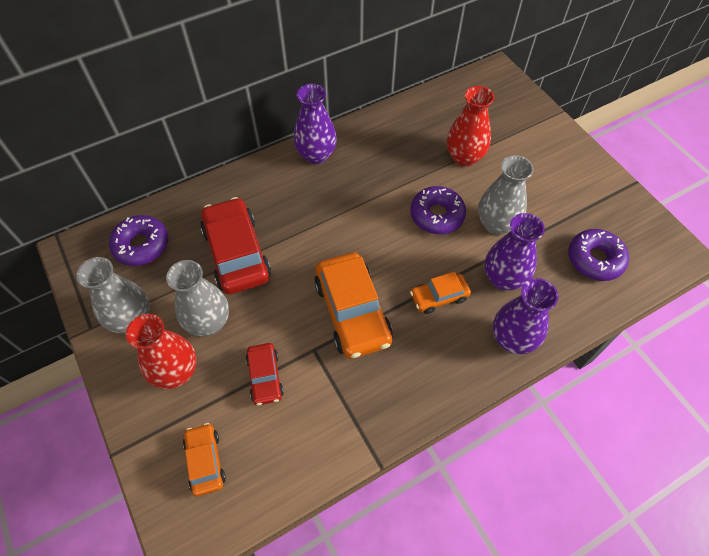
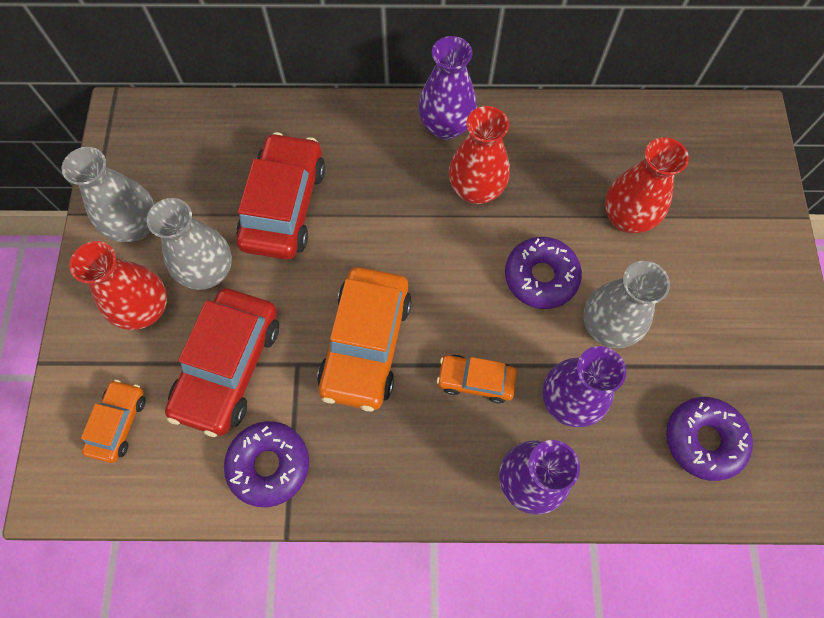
camera: 30 degrees right, 10 degrees up
purple donut [109,215,168,266] -> purple donut moved to [224,421,309,507]
red car [246,343,284,405] -> red car [165,288,279,437], size x1.87
none -> red vase [449,106,510,204]

